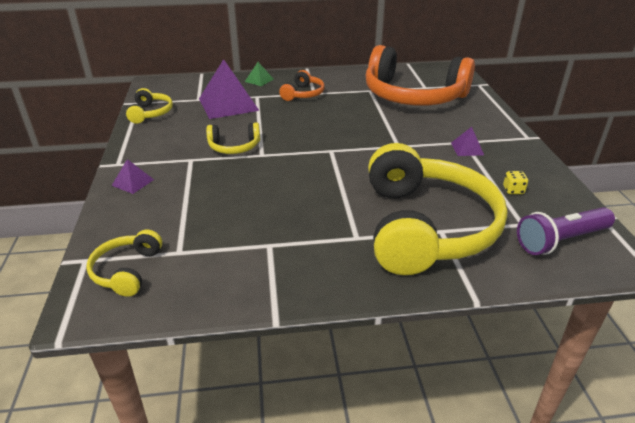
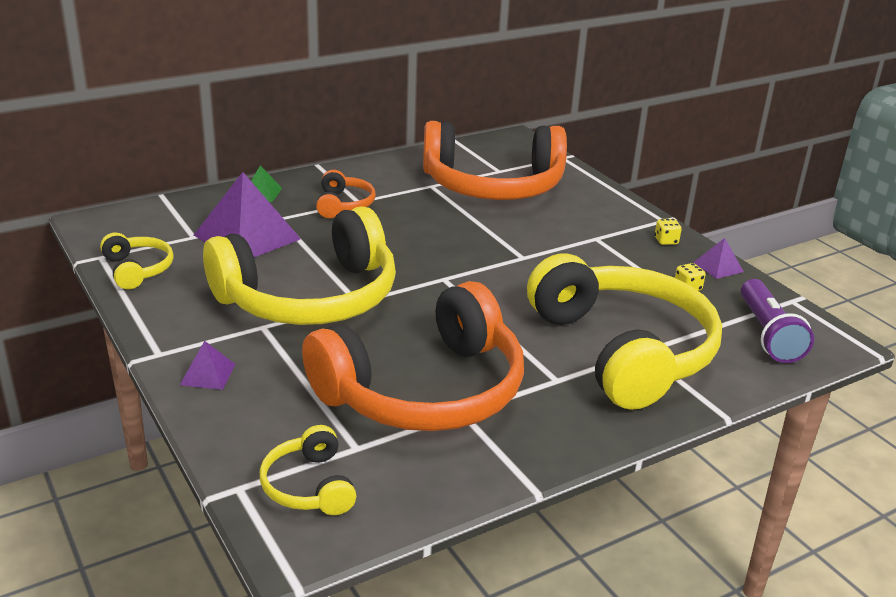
camera: 25 degrees left, 5 degrees down
yellow headphones [206,122,260,154] -> yellow headphones [203,206,396,325], size x2.30
purple pyramid [451,127,484,156] -> purple pyramid moved to [693,238,744,279]
purple flashlight [517,207,615,255] -> purple flashlight turned 45 degrees counterclockwise [741,279,814,363]
none -> orange headphones [302,281,524,431]
none -> yellow dice [655,219,682,245]

